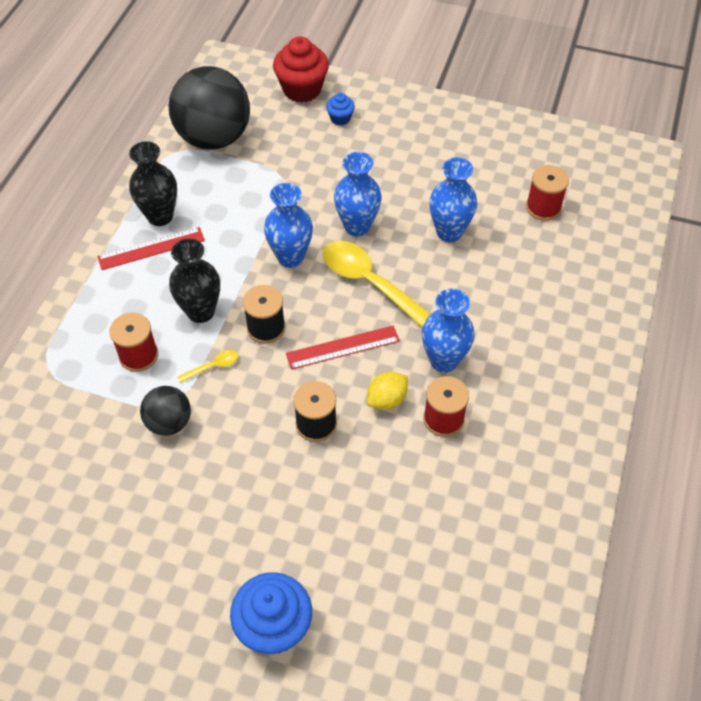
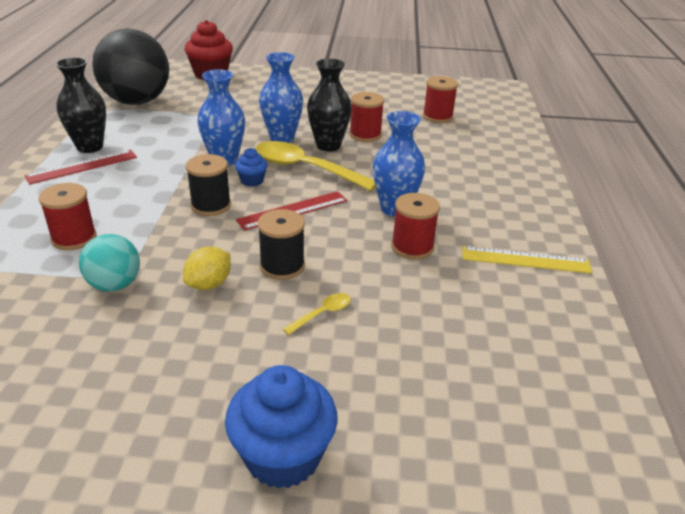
camera: 15 degrees left, 20 degrees down
black ball [140,386,191,436] -> turquoise ball [79,234,140,291]
black vase [169,238,220,323] -> black vase moved to [307,59,352,151]
yellow spoon [177,350,239,383] -> yellow spoon moved to [283,293,351,335]
blue cupcake [326,92,355,126] -> blue cupcake moved to [235,148,268,187]
yellow lemon [367,372,408,410] -> yellow lemon moved to [183,247,231,290]
blue vase [429,157,477,242] -> red spool [349,92,384,142]
none -> yellow ruler [462,246,592,274]

